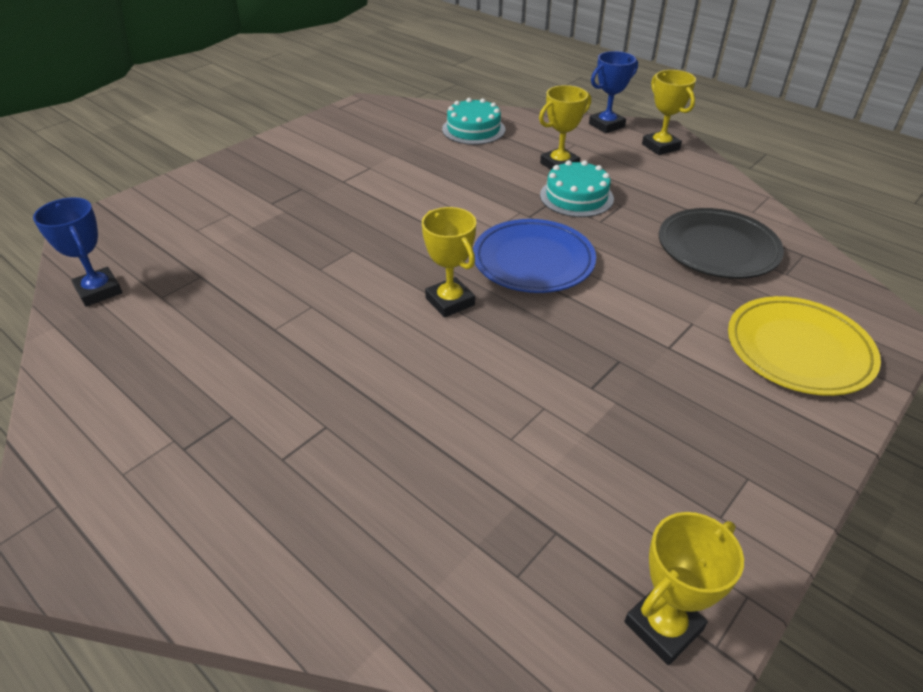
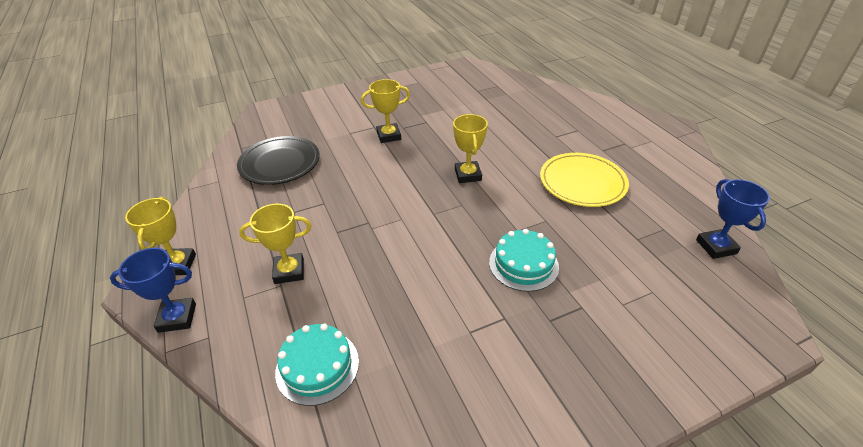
camera: 155 degrees left, 0 degrees up
blue plate [473,219,596,293] -> none
turquoise cake [540,160,614,217] -> turquoise cake moved to [489,229,559,292]
yellow trophy [624,512,744,665] -> yellow trophy moved to [361,79,410,143]
yellow plate [728,296,881,396] -> yellow plate moved to [540,153,629,207]

